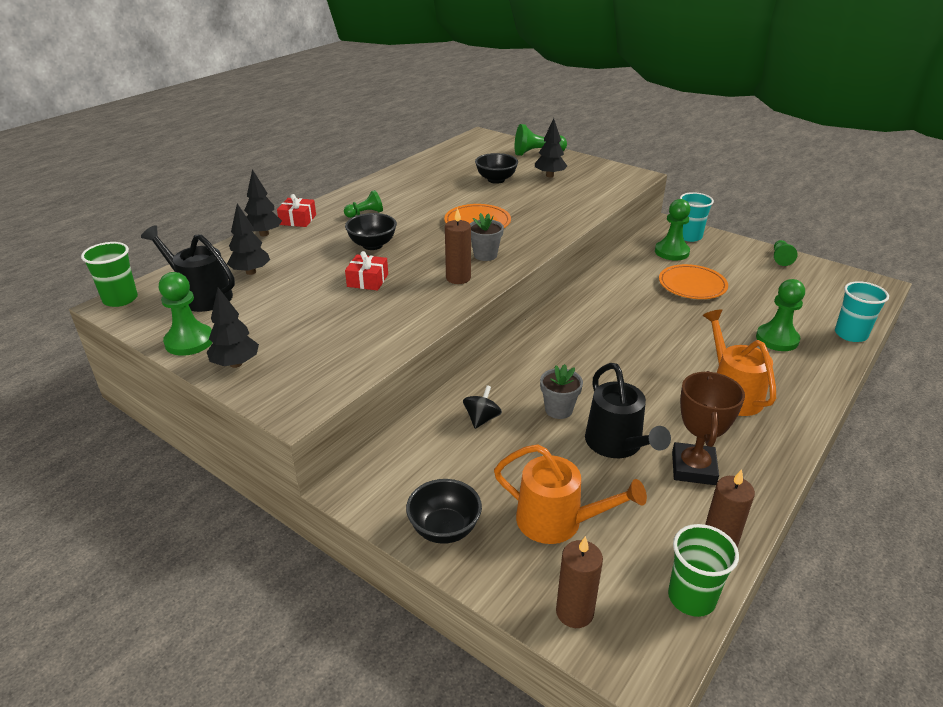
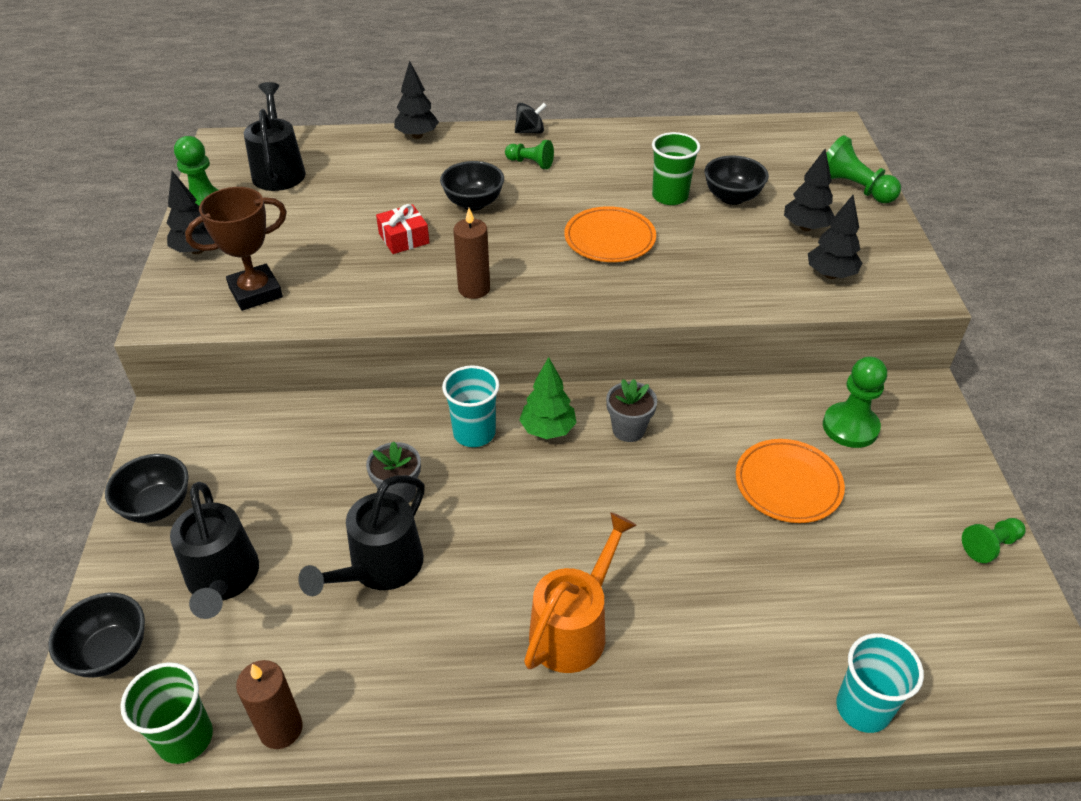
camera: 50 degrees right, 10 degrees up
green cup [81,242,138,307] -> green cup moved to [652,132,700,205]
black tree [227,204,270,275] -> black tree moved to [808,195,862,279]
red gift [277,194,316,227] -> none
black spinning top [463,385,502,429] -> black spinning top moved to [515,103,547,134]
grey flower pot [470,213,504,261] -> grey flower pot moved to [606,379,657,442]
orange watering can [494,444,647,544] -> black watering can [170,482,259,619]
brown candle [556,536,603,628] -> black bowl [48,593,145,677]
brown trophy [672,371,745,485] -> brown trophy moved to [185,187,287,311]
turquoise cup [680,192,714,242] -> turquoise cup moved to [442,365,499,447]
green pawn [756,279,805,351] -> none
none -> green tree [519,357,577,439]

